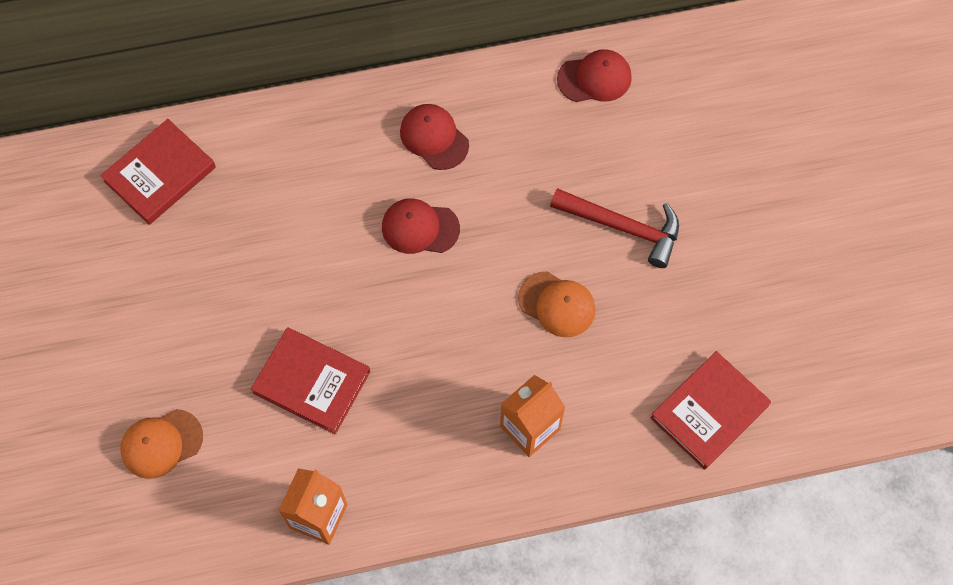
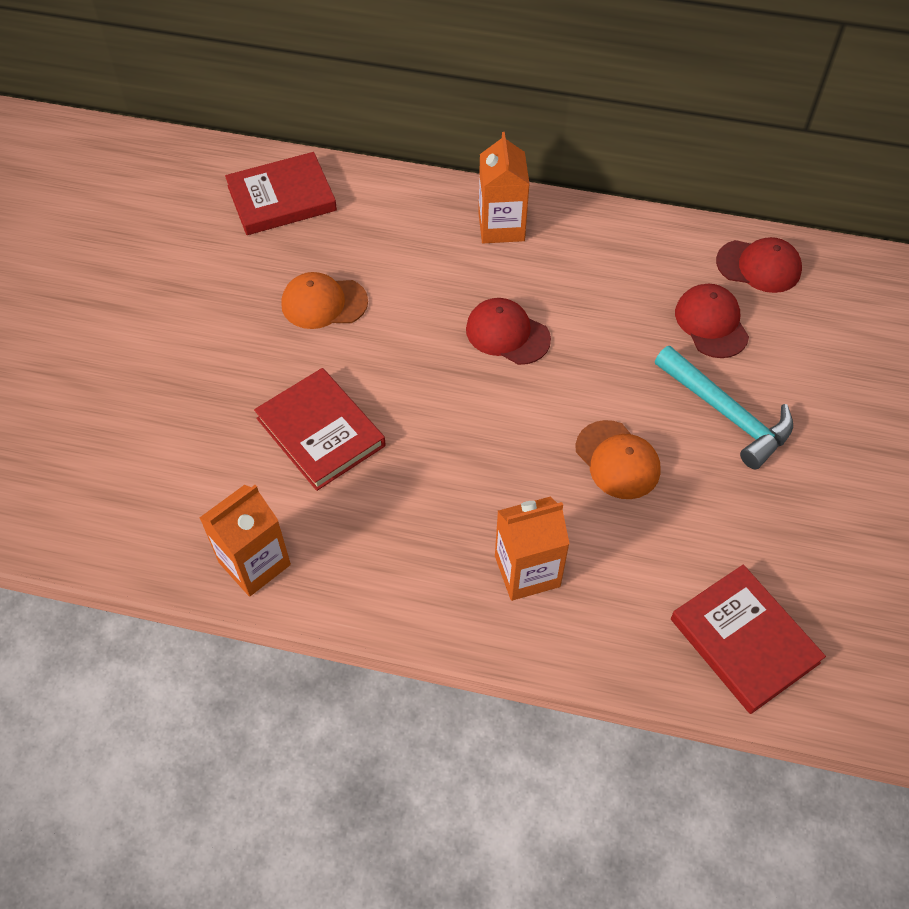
camera: 25 degrees right, 10 degrees down
orange cap [120,409,203,479] -> orange cap moved to [281,272,368,329]
red cap [400,104,469,170] -> red cap moved to [675,284,749,358]
red hammer [550,188,679,268] -> turquoise hammer [655,346,793,469]
red book [650,351,771,470] -> red book turned 75 degrees clockwise [671,565,826,714]
none -> orange carton [478,132,530,243]

